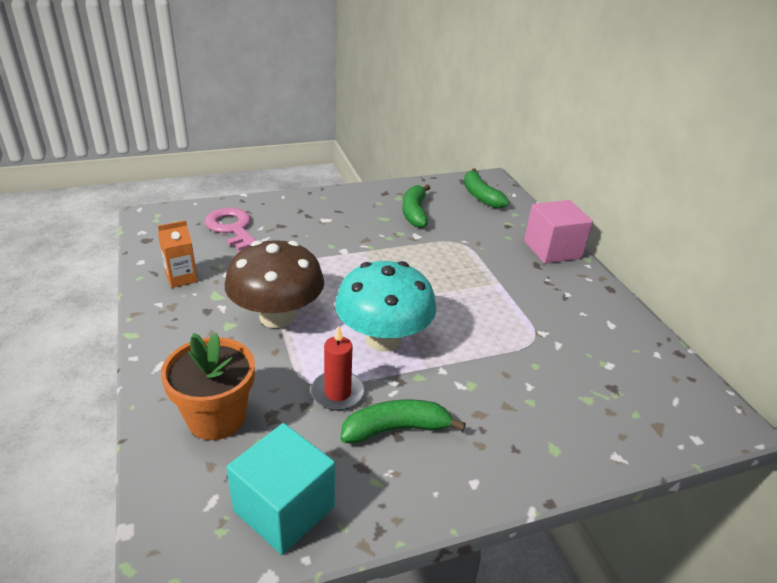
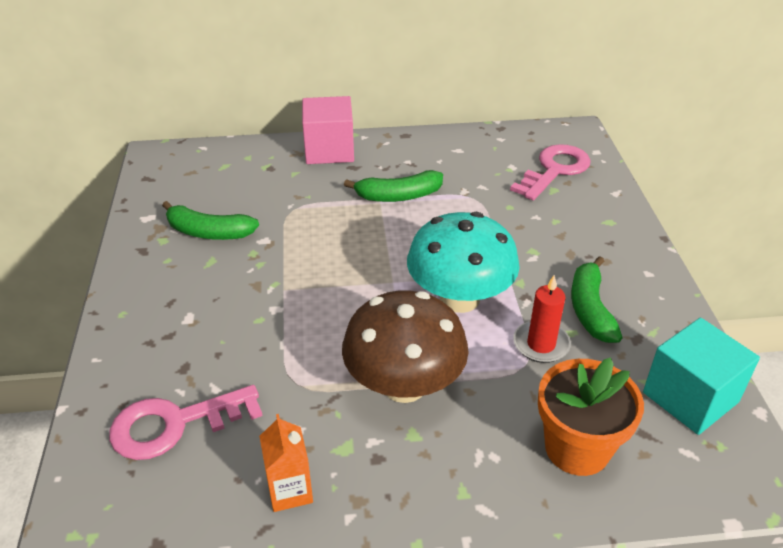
camera: 75 degrees left, 5 degrees up
green banana [464,168,509,208] -> green banana moved to [344,170,443,202]
none -> pink key [510,144,591,201]

